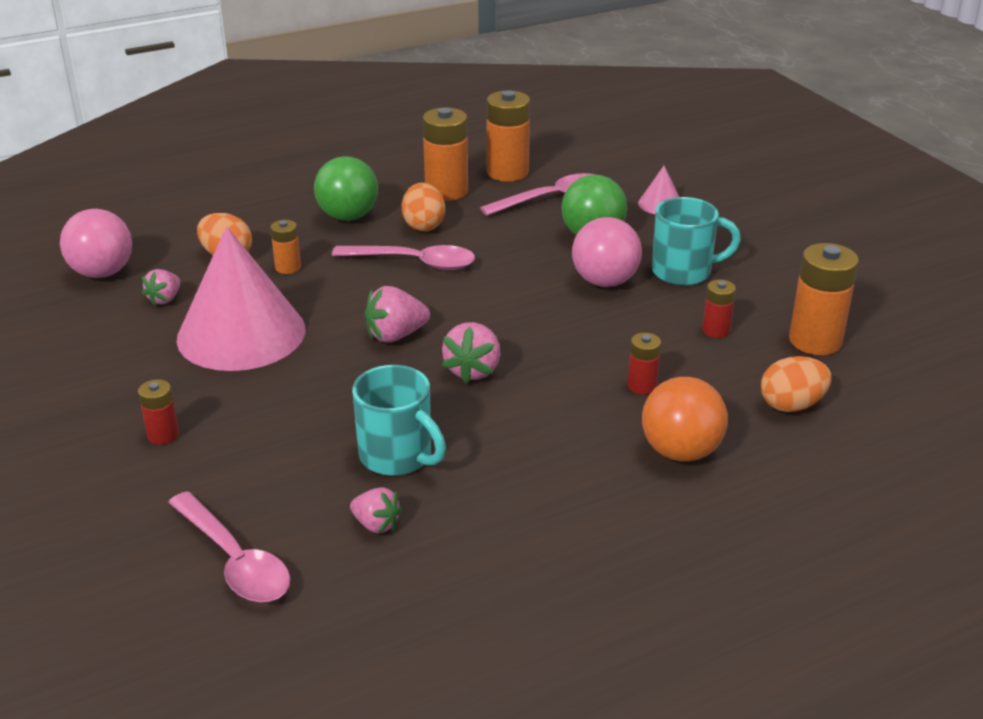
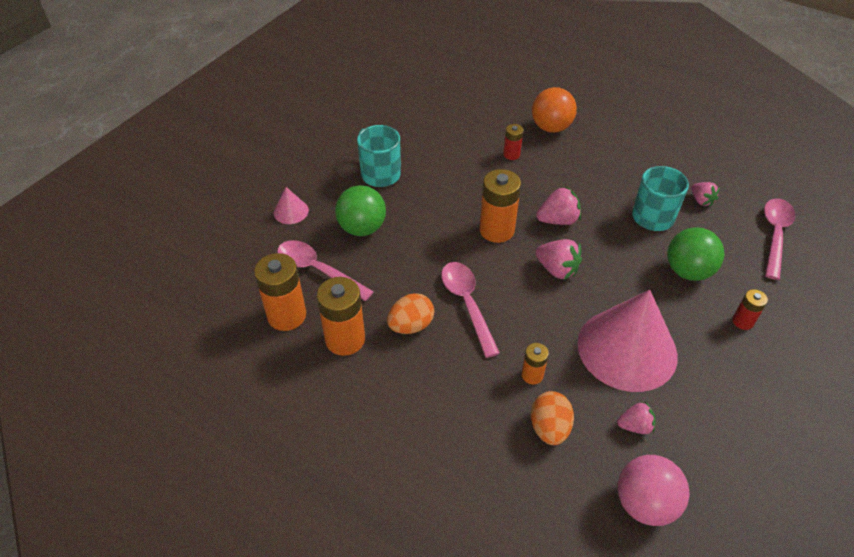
camera: 120 degrees left, 15 degrees up
green ball [314,156,378,221] -> green ball moved to [667,227,724,281]
pink strawberry [350,487,402,533] -> pink strawberry turned 150 degrees clockwise [691,182,720,207]
pink ball [572,217,642,287] -> none
red battery [702,280,736,338] -> none
orange egg [761,356,832,412] -> none
orange battery [789,243,859,355] -> orange battery moved to [479,169,521,243]

